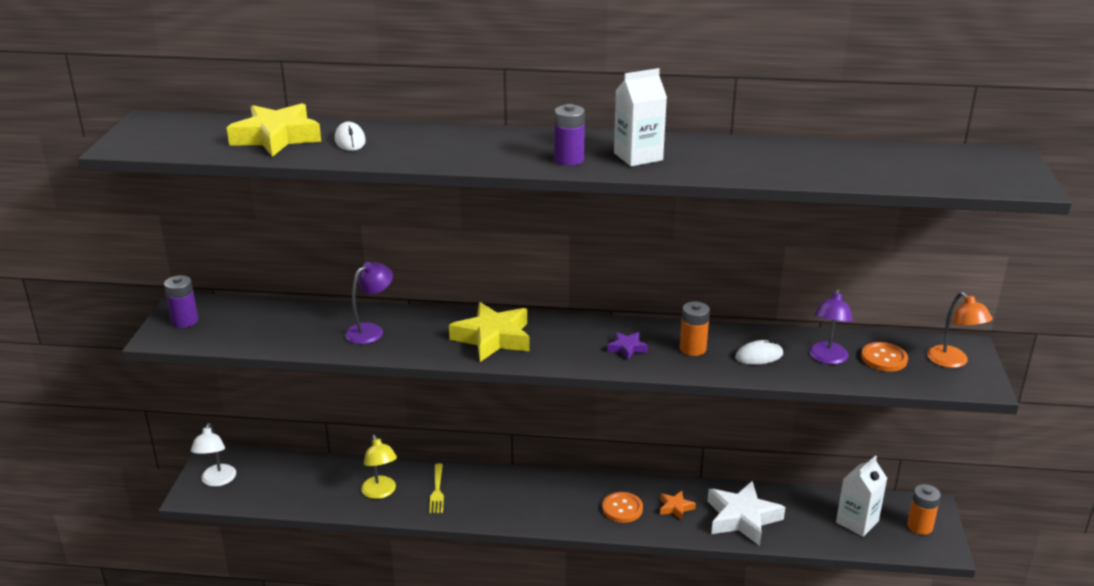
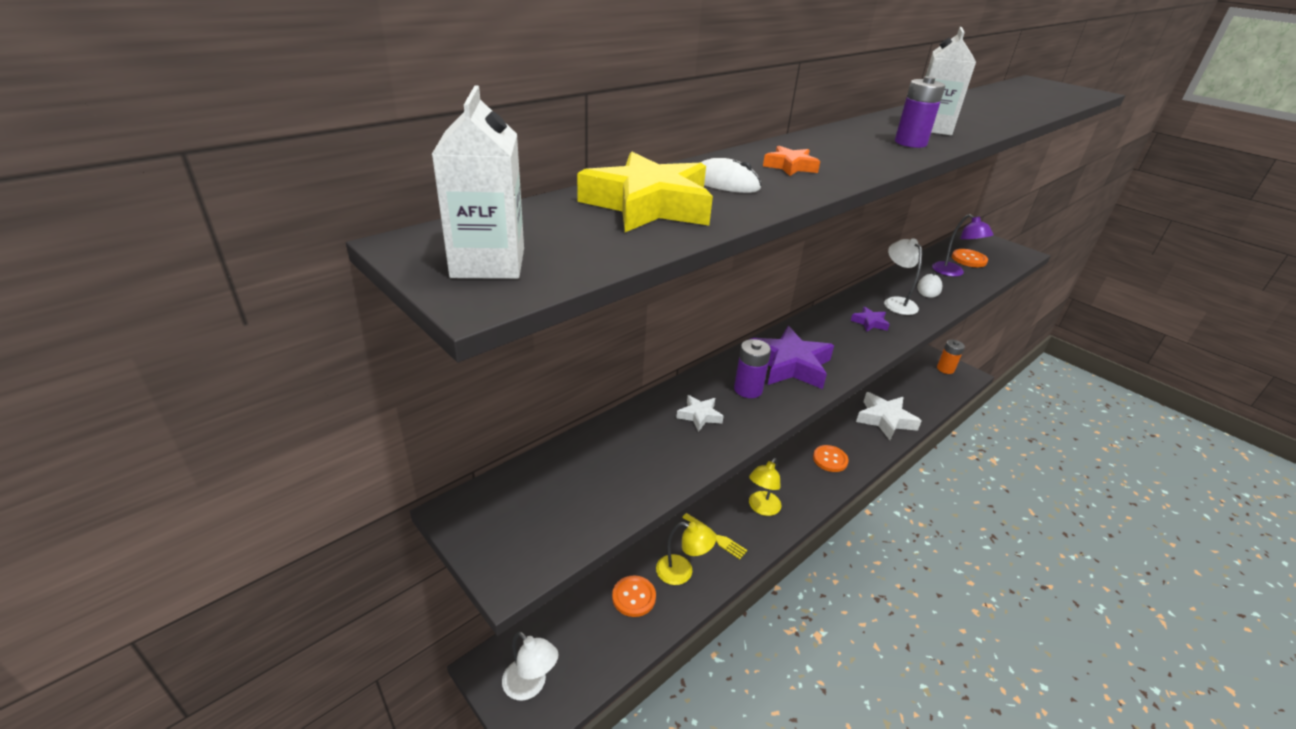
camera: 50 degrees left, 5 degrees up
purple battery [164,275,198,328] -> purple battery moved to [734,339,771,398]
purple lamp [345,262,393,344] -> white star [676,395,724,432]
yellow star [449,302,530,362] -> purple star [749,326,834,389]
orange star [660,491,696,520] -> orange star moved to [763,146,820,176]
orange battery [680,301,710,356] -> white lamp [884,238,922,315]
white carton [836,456,887,537] -> white carton moved to [432,86,524,279]
orange lamp [927,292,993,368] -> none
none -> orange button [612,575,656,617]
none -> yellow lamp [749,458,781,516]

